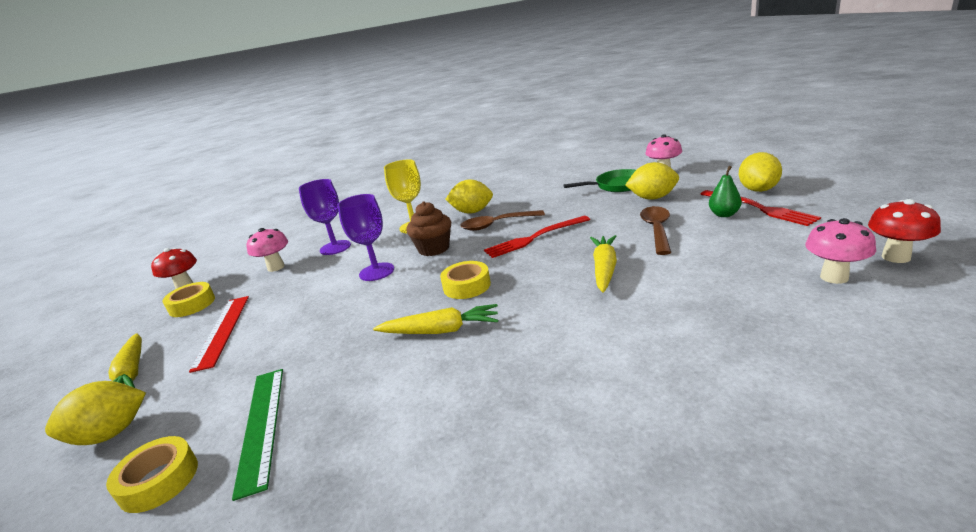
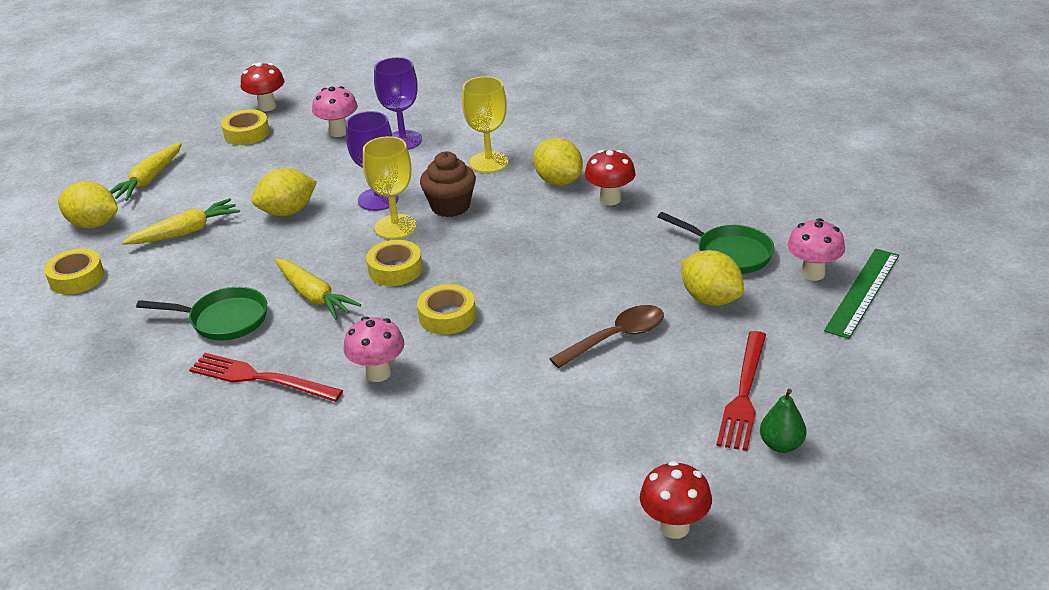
camera: 45 degrees right, 10 degrees up
red ruler [189,296,249,373] -> none
green ruler [232,369,283,501] -> green ruler moved to [824,249,899,339]
brown spoon [460,210,545,231] -> none
red fork [484,216,590,258] -> red fork moved to [189,353,343,402]
yellow carrot [590,235,617,292] -> yellow carrot moved to [122,198,240,245]
green pear [709,166,742,217] -> green pear moved to [760,389,806,453]
yellow lemon [739,152,782,192] -> yellow lemon moved to [252,168,317,216]
pink mushroom [805,218,876,284] -> pink mushroom moved to [343,317,405,382]
none -> green pan [136,287,267,341]
none -> yellow goblet [363,136,417,239]
none -> yellow tape [417,284,476,335]
none -> red mushroom [585,150,636,205]

